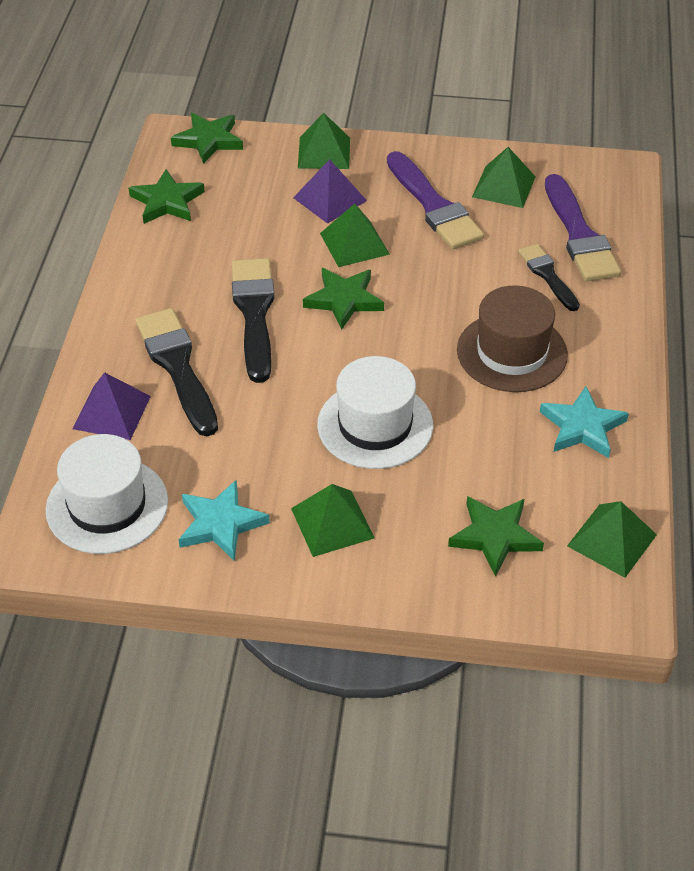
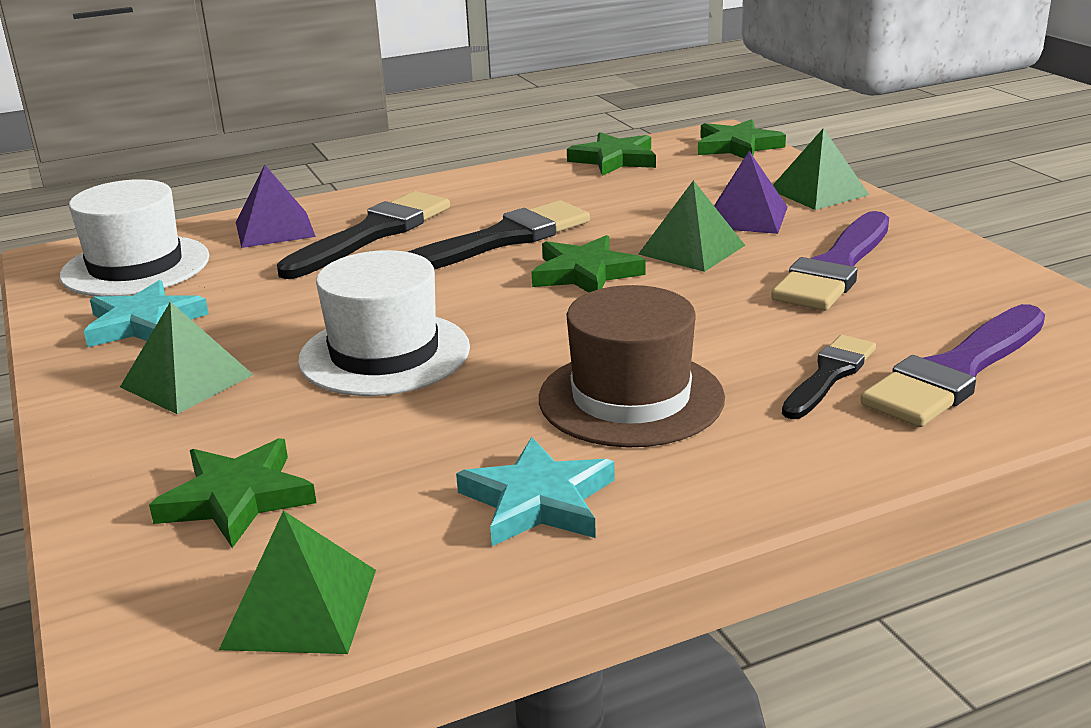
camera: 60 degrees right, 20 degrees down
green pyramid [472,147,536,208] -> none

